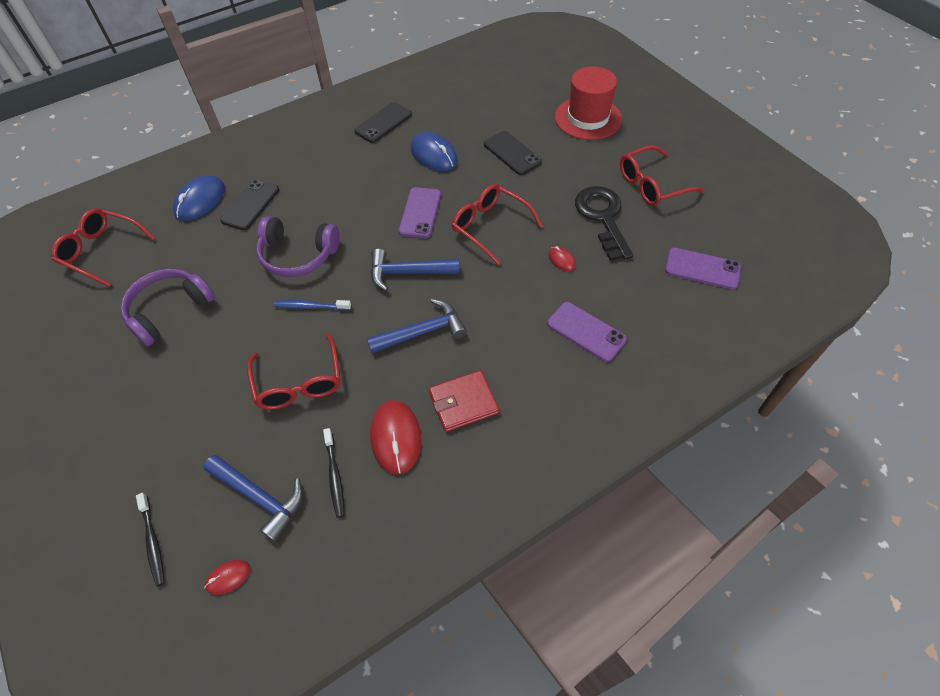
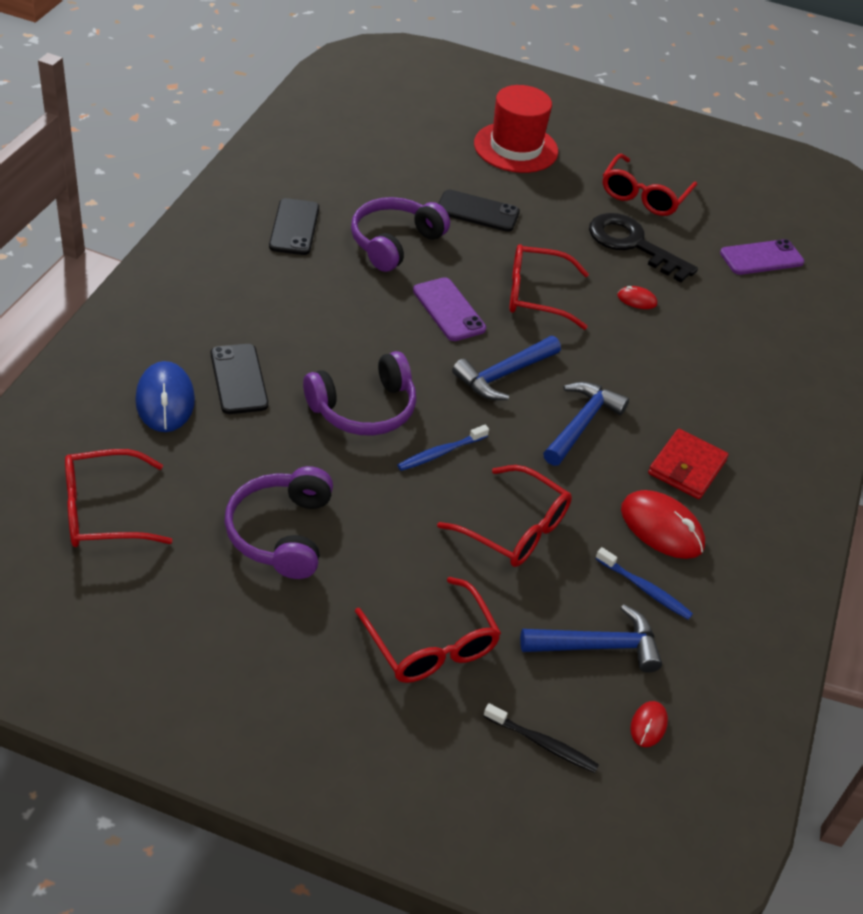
camera: 45 degrees left, 10 degrees down
black toothbrush [323,428,345,518] -> blue toothbrush [595,547,693,620]
blue mouse [411,132,458,171] -> purple headphones [351,197,450,272]
purple phone [547,302,627,362] -> none
none -> red glasses [355,577,501,683]

